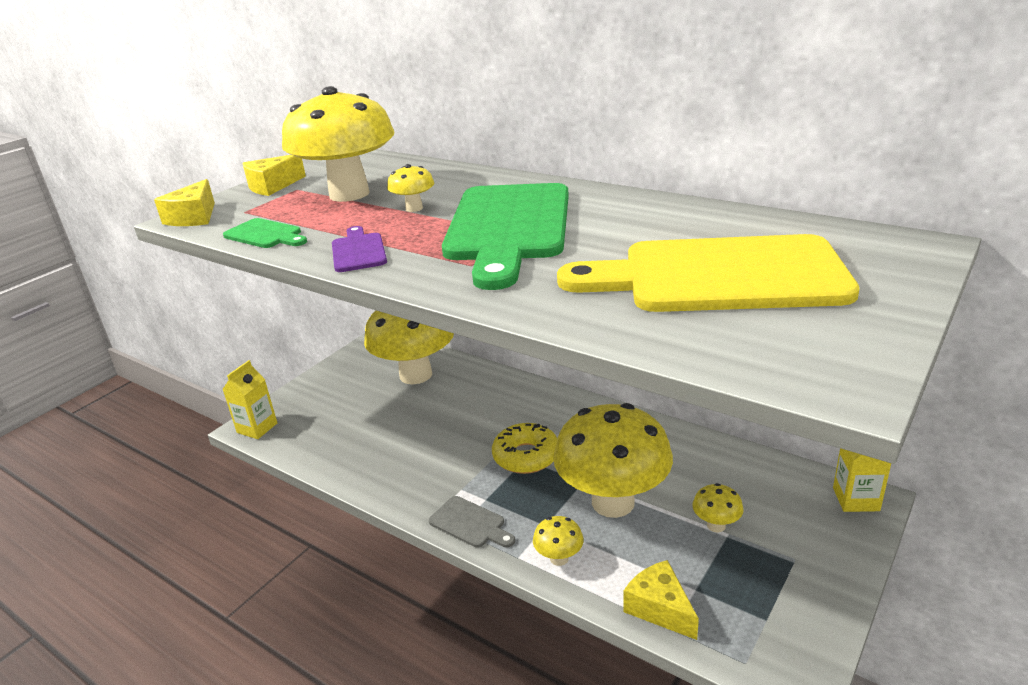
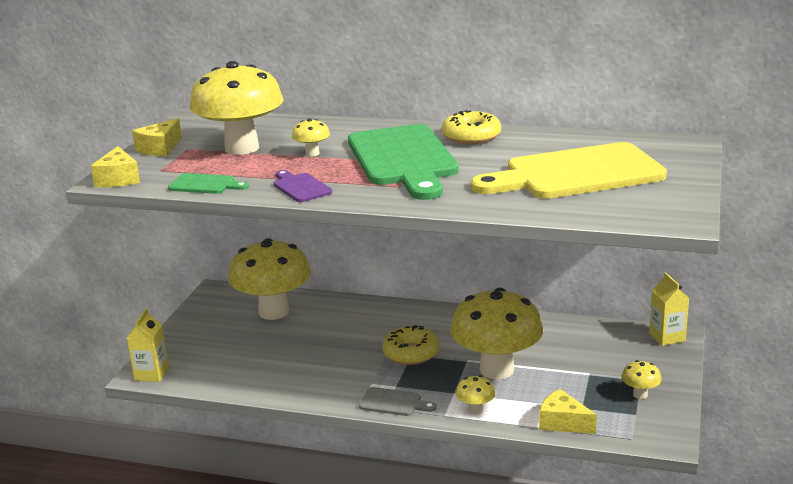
camera: 20 degrees left, 5 degrees down
yellow mushroom [692,483,744,532] -> yellow mushroom moved to [622,360,661,399]
none -> yellow donut [442,110,501,144]

